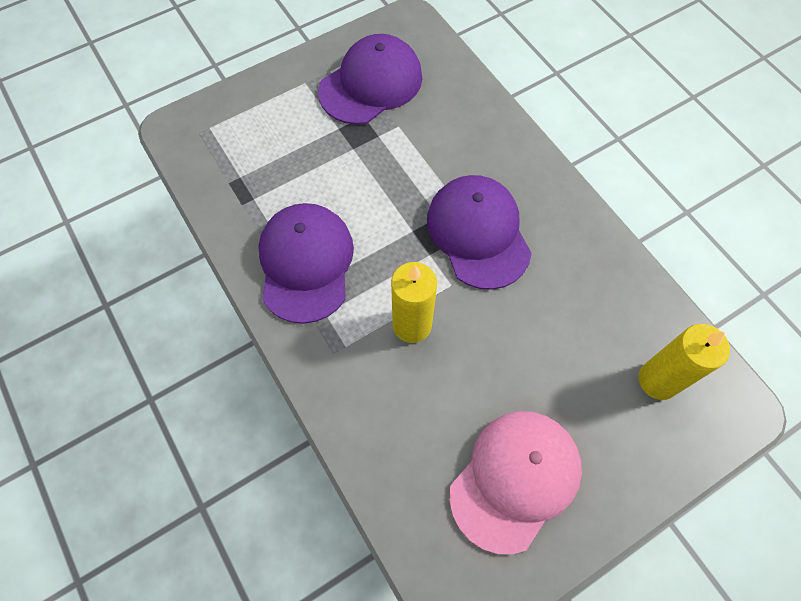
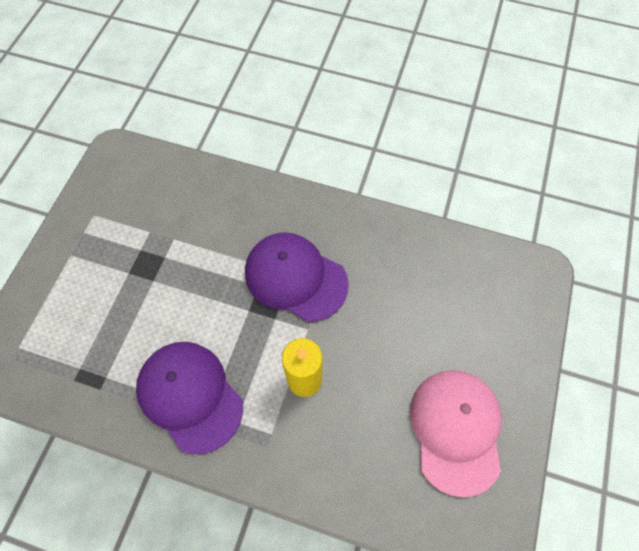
camera: 40 degrees left, 0 degrees up
purple cap [318,34,422,125] -> none
yellow candle [639,324,730,400] -> none

